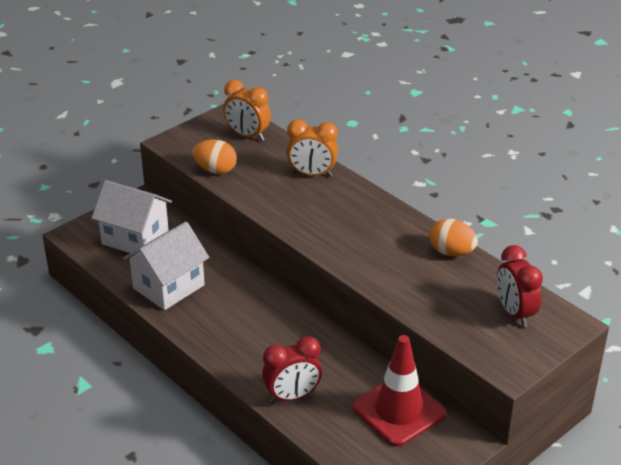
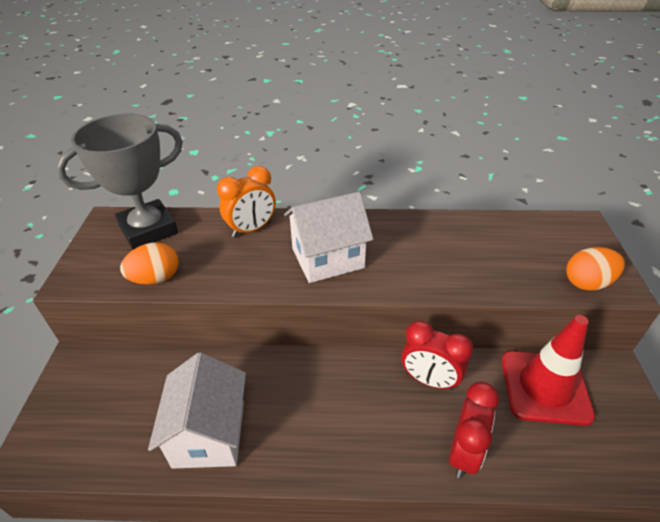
camera: 45 degrees left, 5 degrees up
white house [92,180,172,255] -> white house moved to [284,192,373,283]
orange clock [223,80,271,141] -> grey trophy [56,113,183,250]
orange egg [430,219,478,256] -> orange egg moved to [566,247,625,291]
red clock [497,245,543,327] -> red clock moved to [401,321,473,390]

